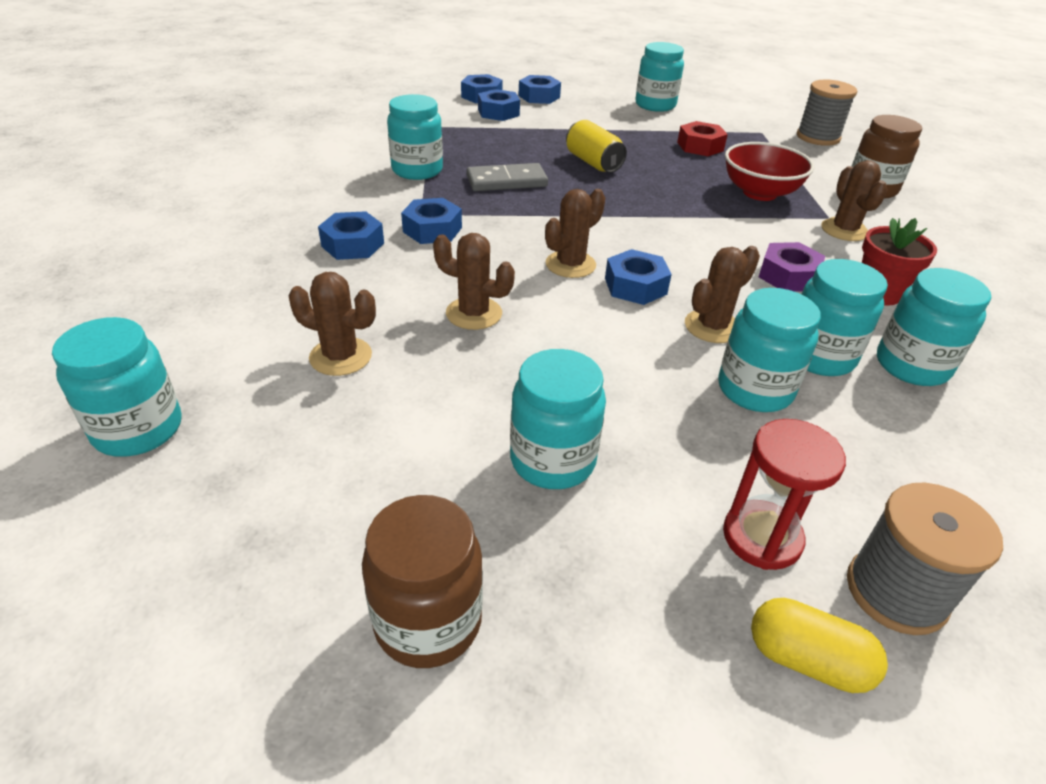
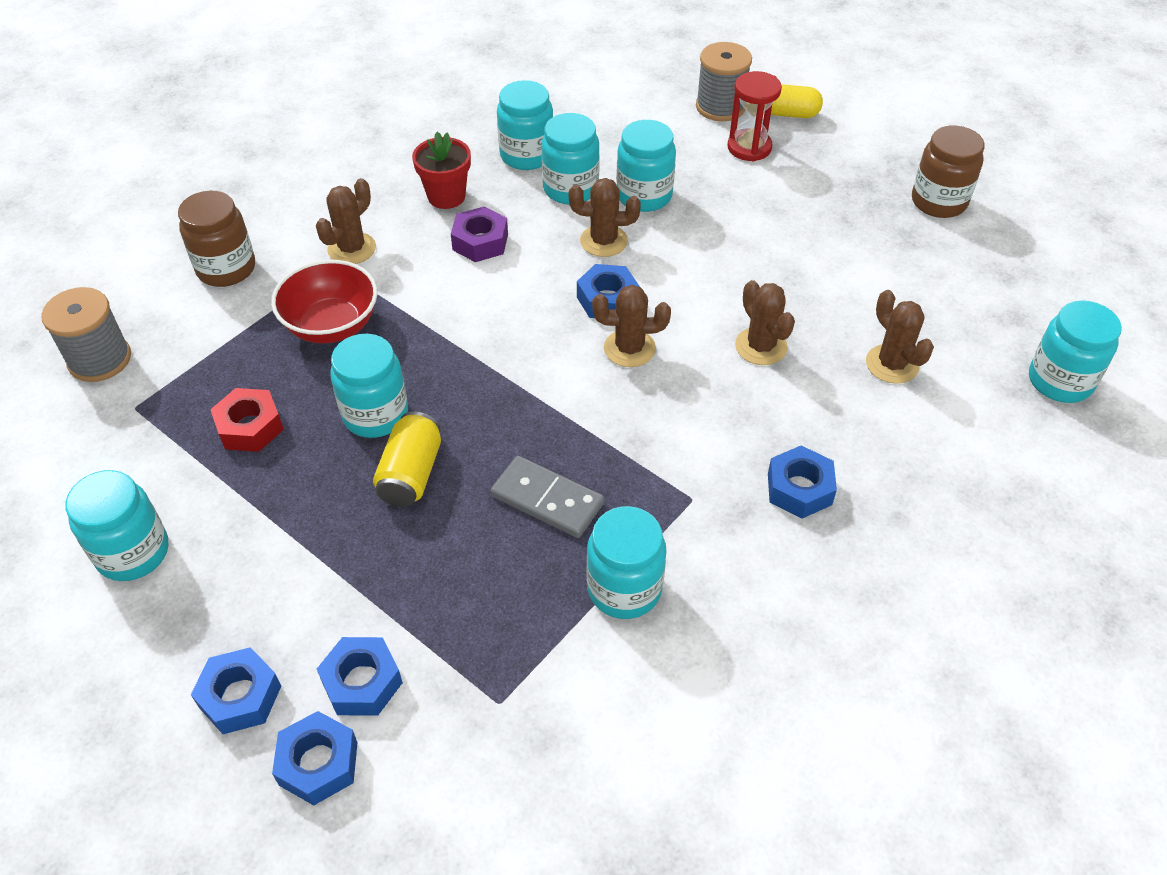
camera: 135 degrees left, 10 degrees up
blue nut [401,198,462,244] -> none
turquoise jar [510,349,606,489] -> turquoise jar moved to [330,334,408,438]
yellow capsule [751,598,888,693] -> yellow capsule turned 60 degrees counterclockwise [771,84,823,118]

